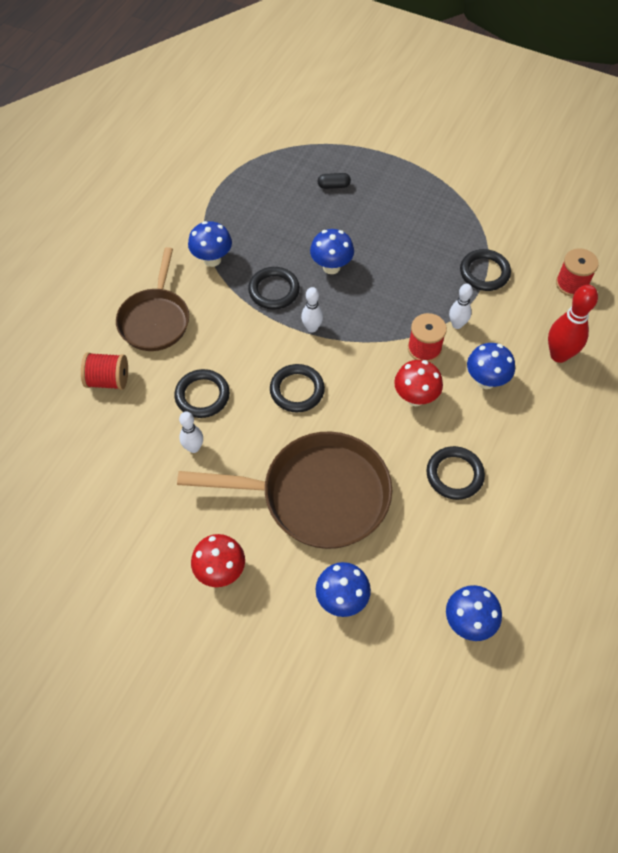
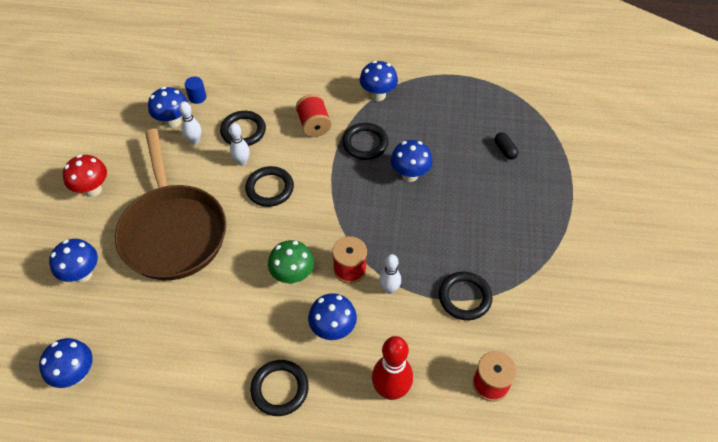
camera: 70 degrees right, 5 degrees down
red spool [81,352,128,390] -> red spool moved to [296,94,331,137]
brown pan [116,247,189,351] -> none
white bowling pin [301,287,323,333] -> white bowling pin moved to [229,123,250,166]
red mushroom [394,360,443,406] -> green mushroom [268,240,314,284]
black ring [426,446,485,500] -> black ring moved to [250,360,309,416]
none -> blue mushroom [148,87,188,128]
none -> blue cylinder [185,77,206,104]

